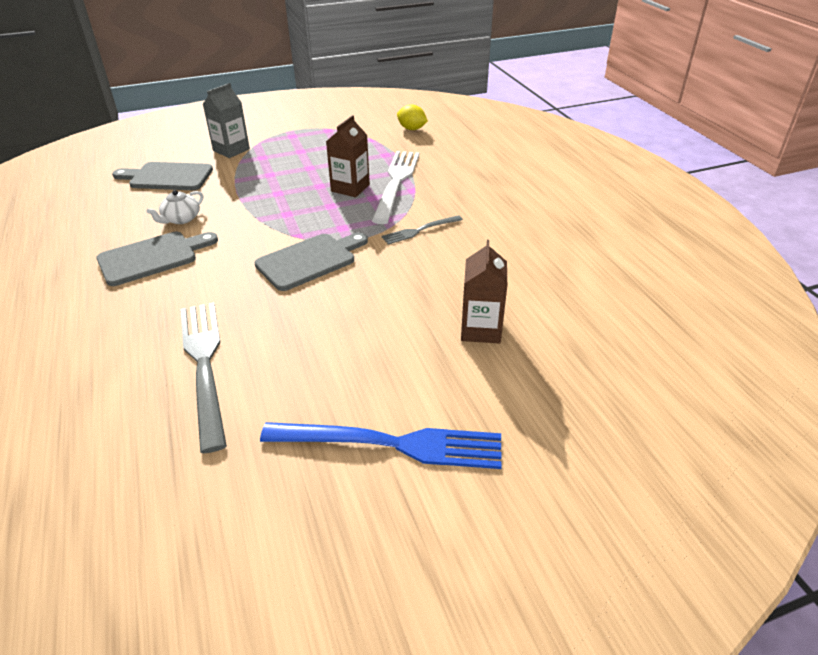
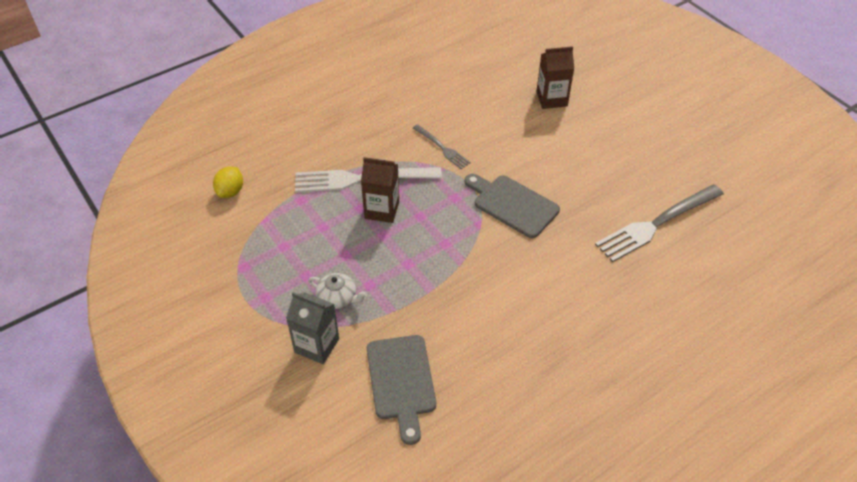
camera: 105 degrees left, 10 degrees up
grey cutting board [96,232,218,286] -> none
white teapot [146,190,203,224] -> white teapot moved to [308,273,367,309]
blue fork [260,422,502,469] -> none

